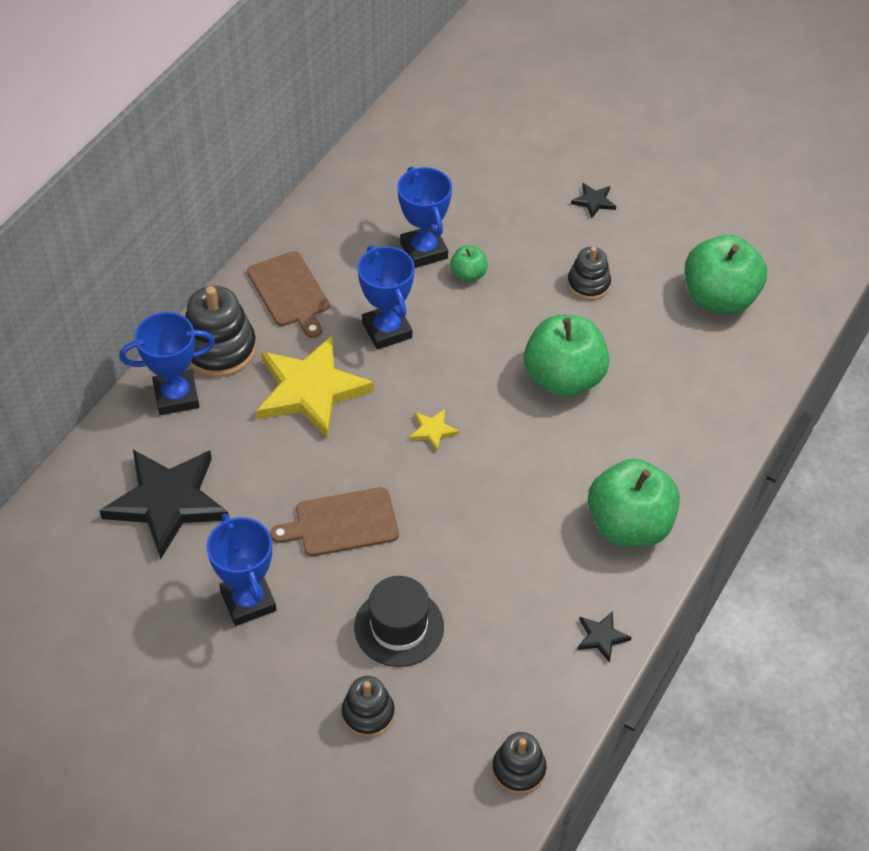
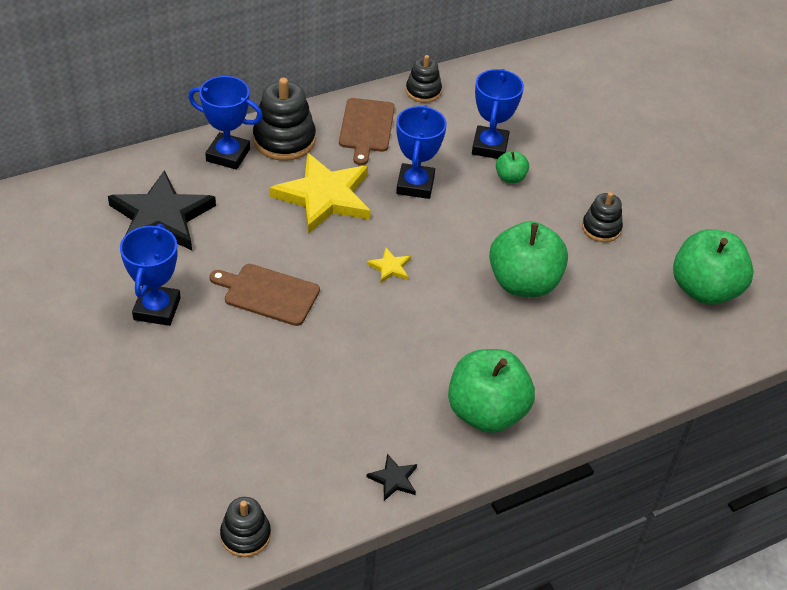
camera: 30 degrees right, 5 degrees down
black stacking toy [342,676,395,738] -> black stacking toy moved to [406,55,442,103]
black hat [354,576,444,667] -> none
black star [571,183,616,218] -> none

